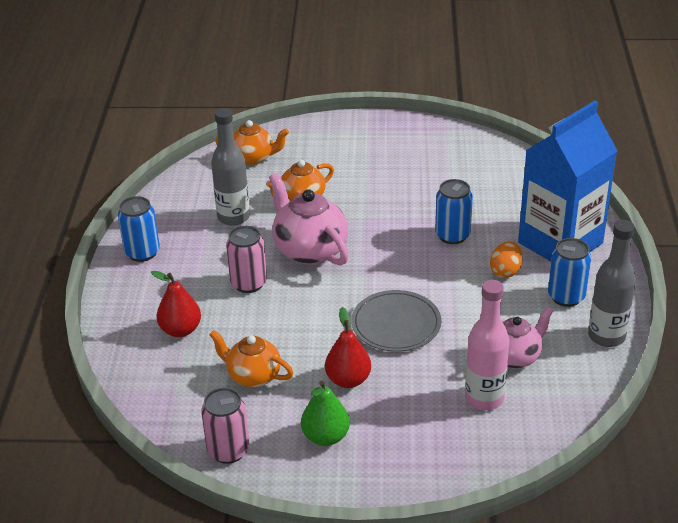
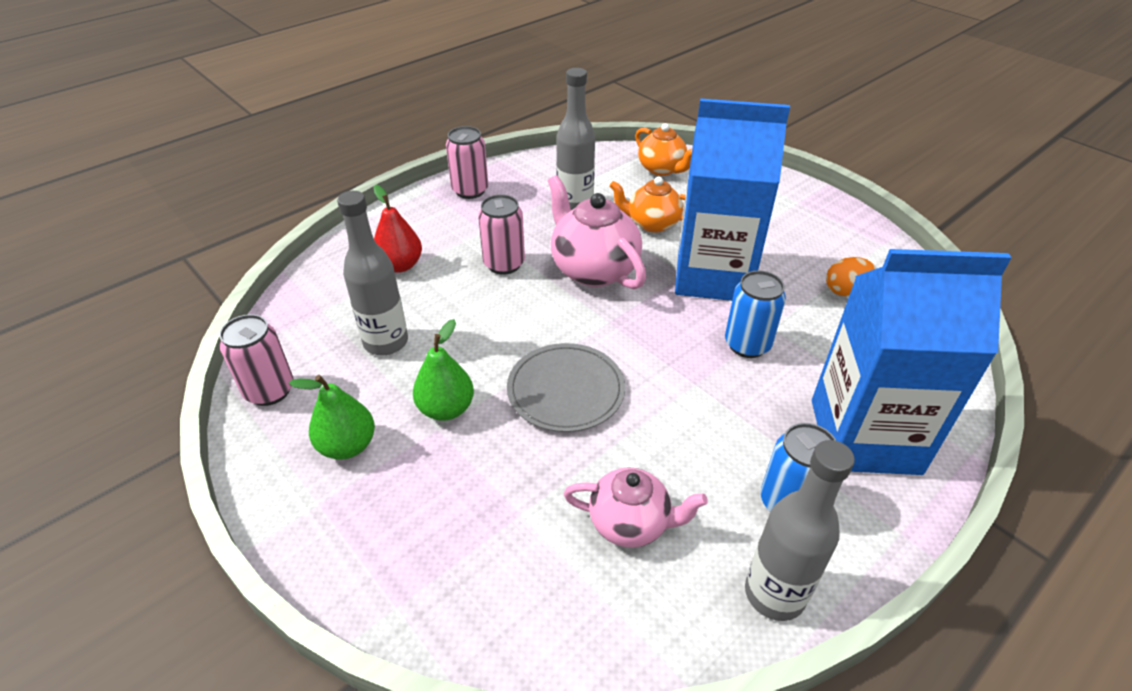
camera: 45 degrees right, 5 degrees up
blue can [118,196,160,262] -> pink can [446,126,488,199]
orange teapot [210,330,293,387] -> grey bottle [337,191,408,355]
pink teapot [269,173,349,266] -> pink teapot turned 45 degrees counterclockwise [548,175,646,289]
red pear [325,307,371,388] -> green pear [413,319,474,421]
pink bottle [465,280,509,410] -> none
orange egg [490,241,523,278] -> orange egg moved to [826,257,875,296]
none -> blue carton [675,98,790,301]

